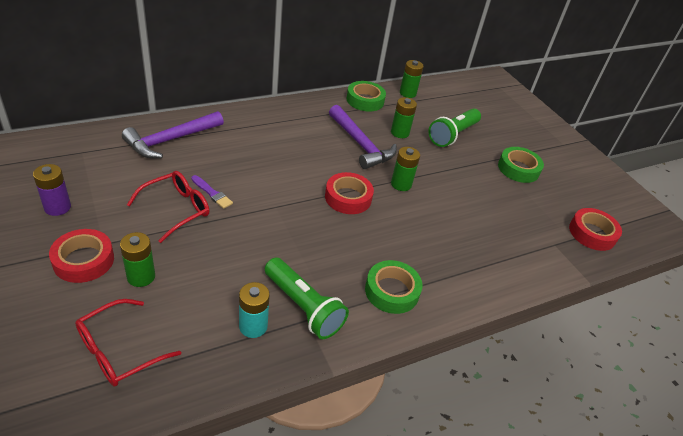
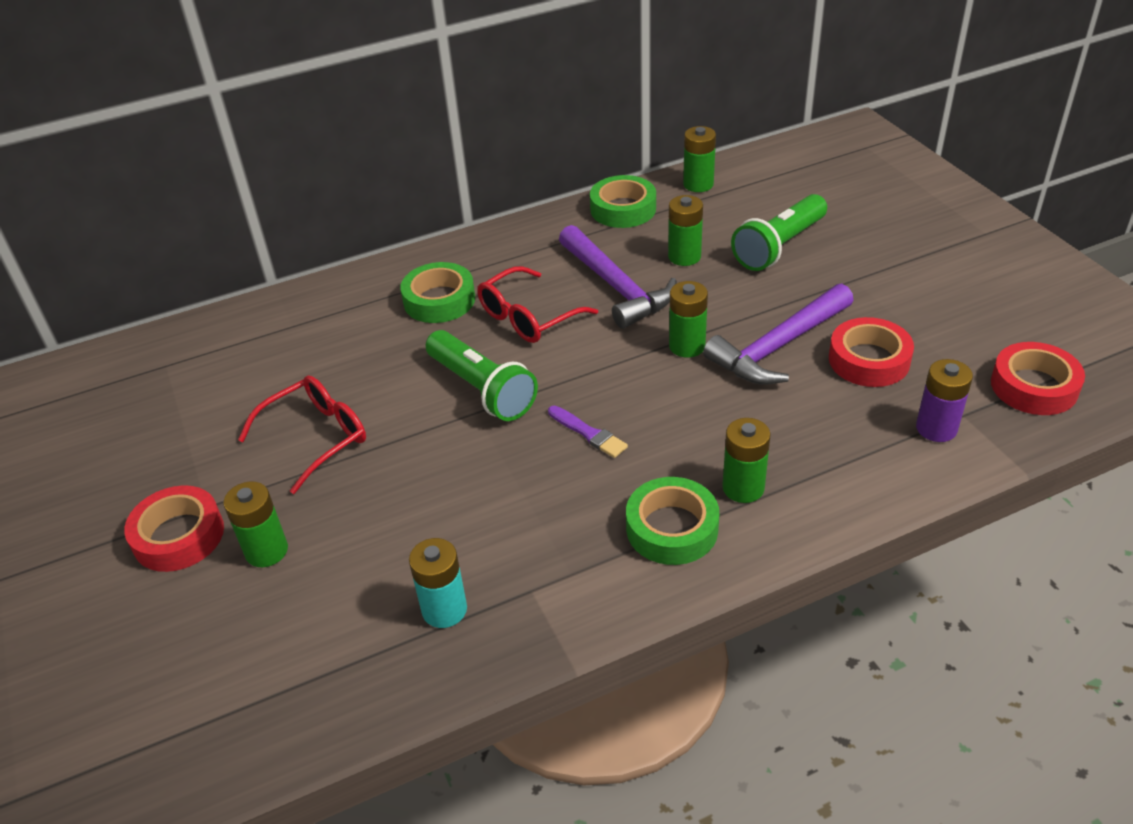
camera: 10 degrees right, 0 degrees up
purple battery [33,164,71,216] -> purple battery moved to [916,359,973,442]
red glasses [75,299,181,387] -> red glasses moved to [477,266,598,343]
purple hammer [122,111,224,158] -> purple hammer moved to [703,284,854,385]
purple brush [191,175,233,209] -> purple brush moved to [548,406,628,458]
green flashlight [265,258,349,339] -> green flashlight moved to [426,330,538,421]
red tape [325,172,374,214] -> red tape moved to [829,317,914,387]
green tape [498,147,544,183] -> green tape moved to [400,262,475,323]
none -> green battery [722,418,771,503]

